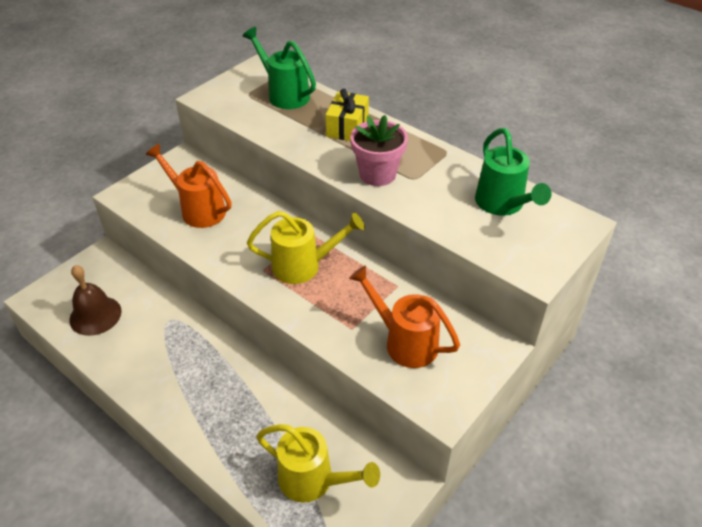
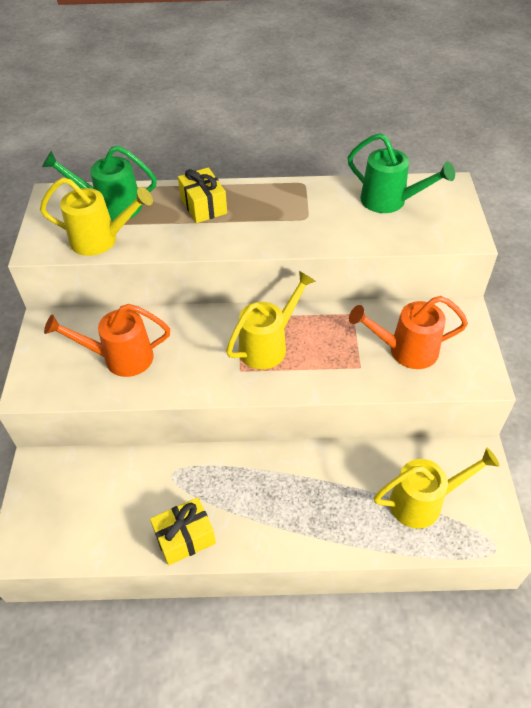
camera: 40 degrees left, 5 degrees up
brown bell [69,265,122,336] -> none
pink flower pot [350,115,408,186] -> none
none -> yellow watering can [40,177,153,256]
none -> yellow gift [150,497,216,566]

